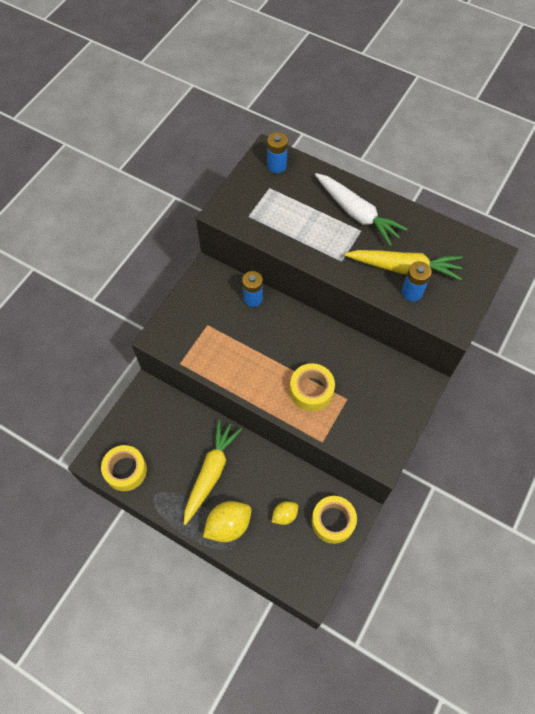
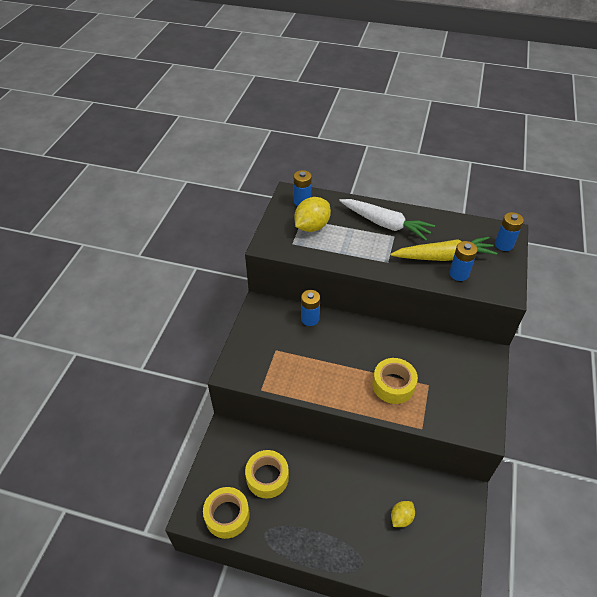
camera: 15 degrees left, 15 degrees down
yellow carrot [184,420,242,525] -> none
yellow lemon [203,501,251,542] -> yellow lemon moved to [294,197,331,232]
yellow tape [312,496,357,544] -> yellow tape moved to [245,450,289,498]
none -> blue battery [495,212,524,251]

